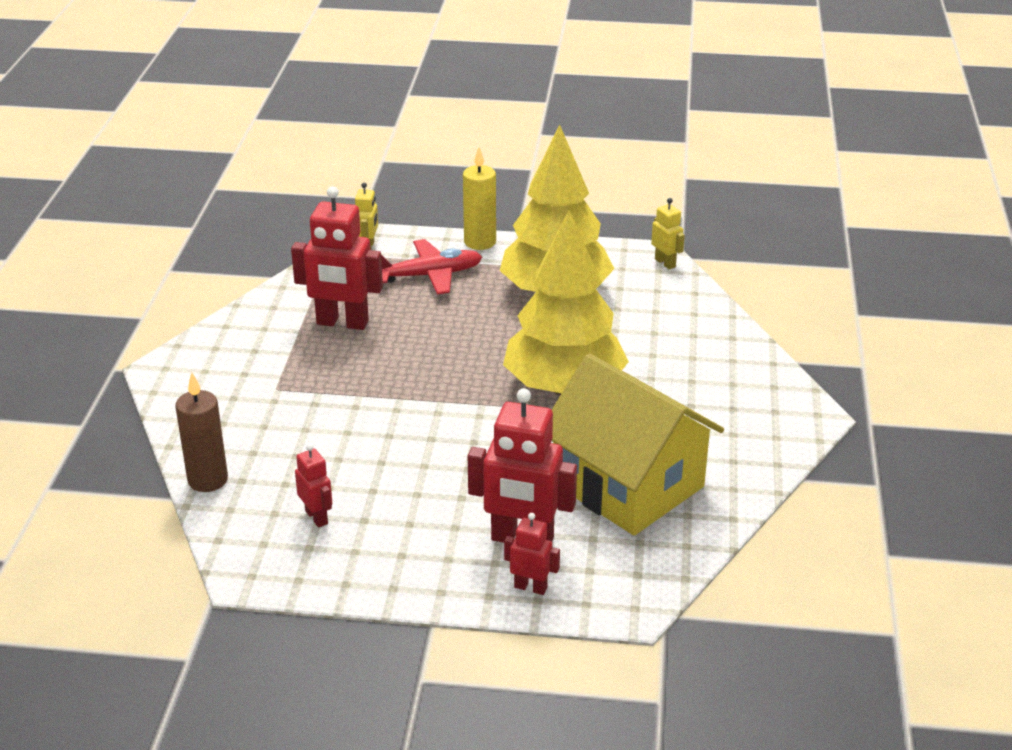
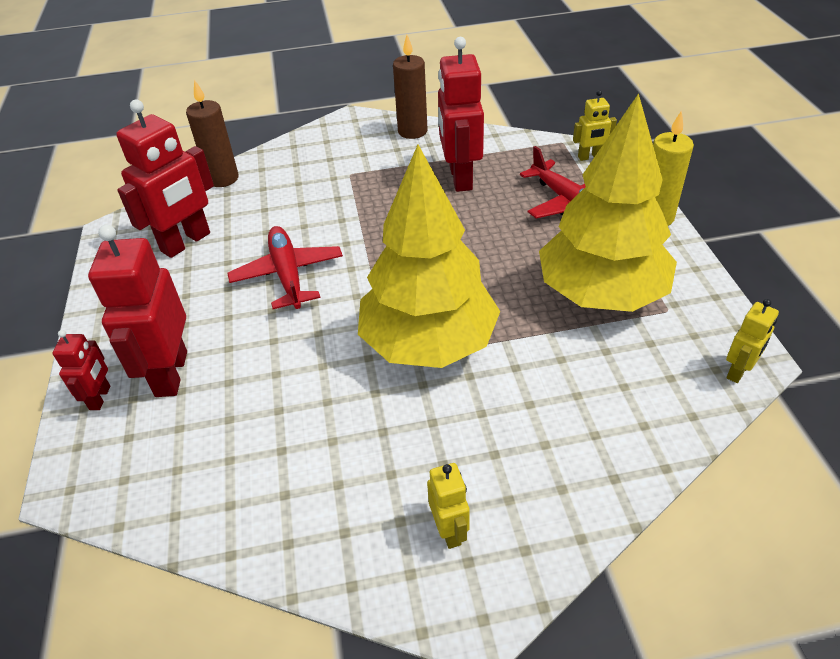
camera: 75 degrees right, 10 degrees up
red robot [295,444,332,527] -> red robot [116,100,214,258], size x1.96
yellow house [552,353,724,535] -> none
none -> red plane [228,226,343,309]
none -> brown candle [393,35,428,139]
none -> yellow robot [427,463,470,549]

